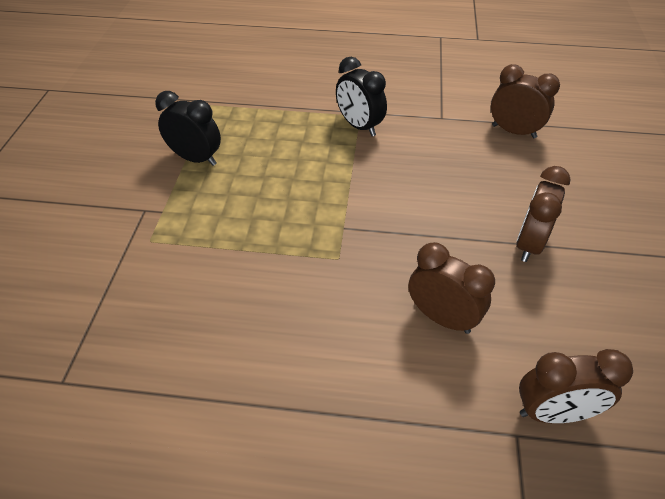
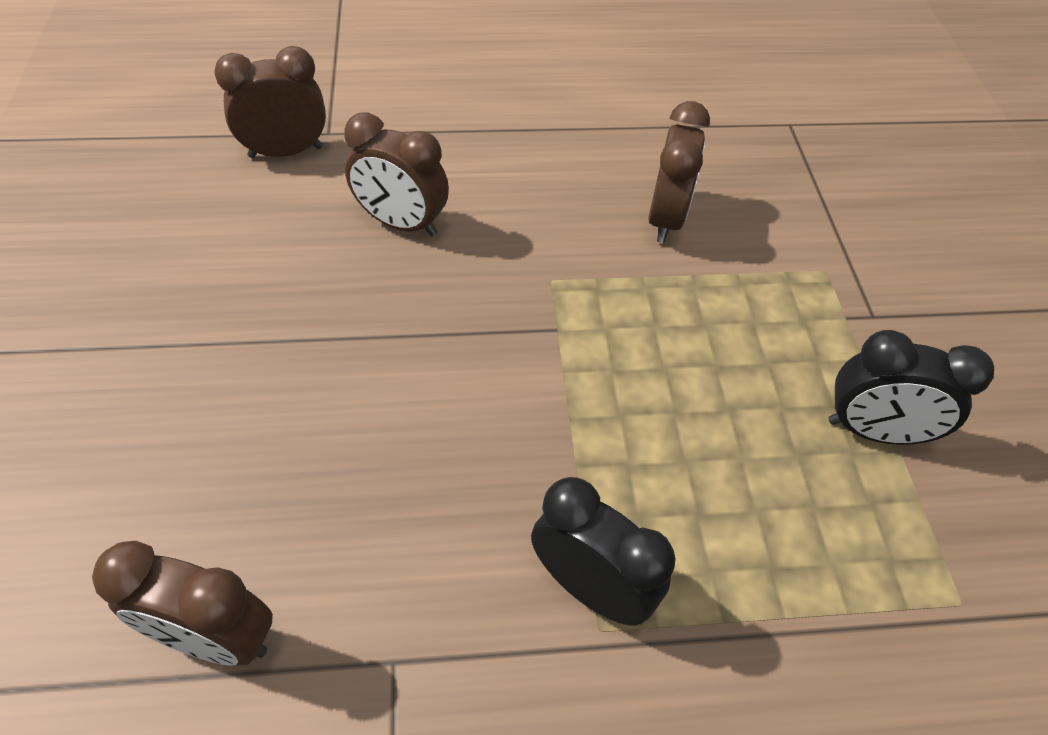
camera: 165 degrees right, 5 degrees up
brown clock [516,166,571,262] -> brown clock moved to [648,101,710,243]

